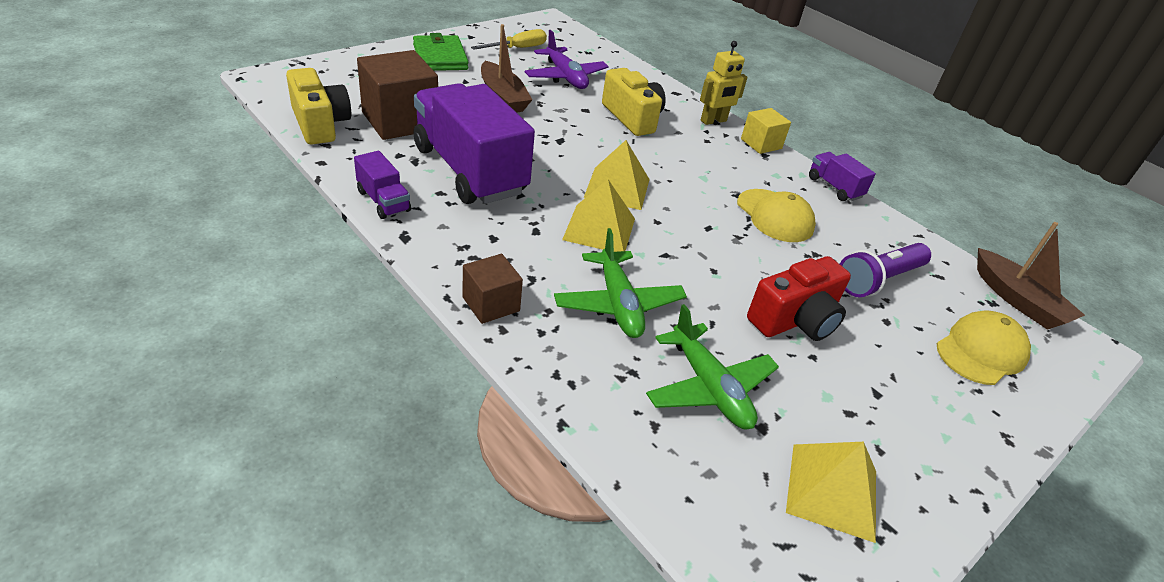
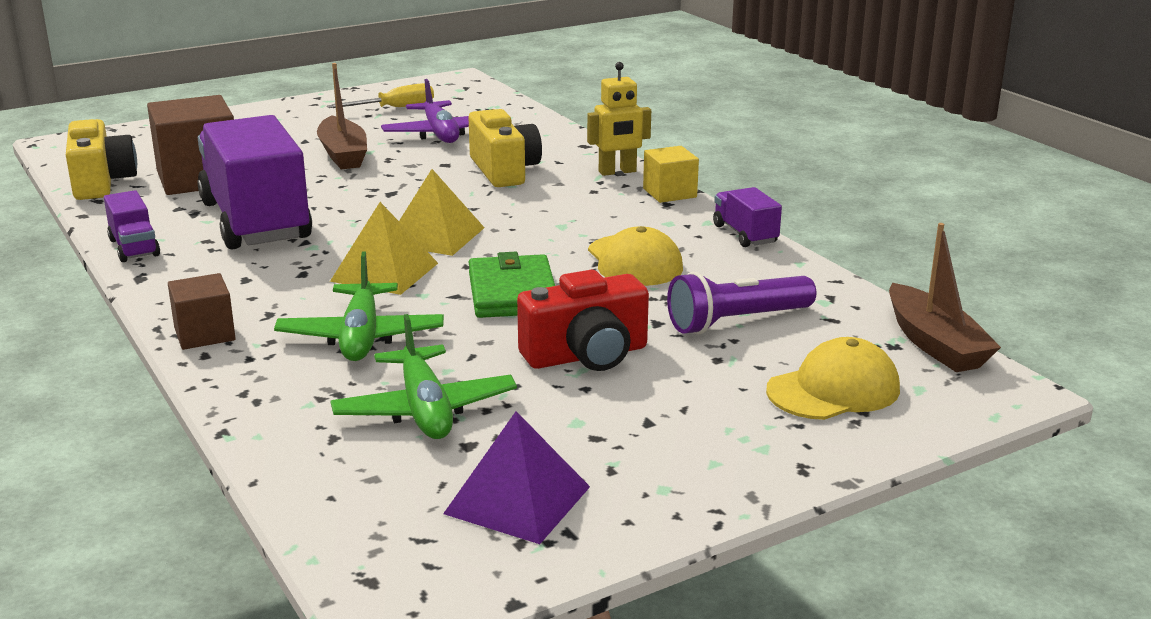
camera: 15 degrees right, 15 degrees down
green wallet [413,33,468,71] -> green wallet moved to [469,252,555,318]
yellow pyramid [786,442,876,543] -> purple pyramid [443,411,590,544]

